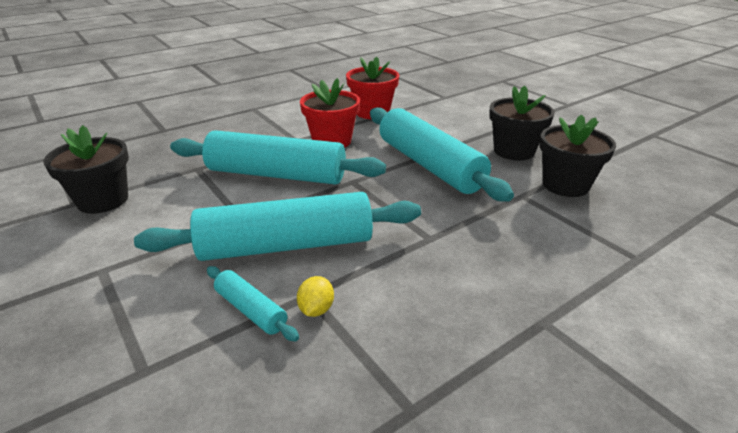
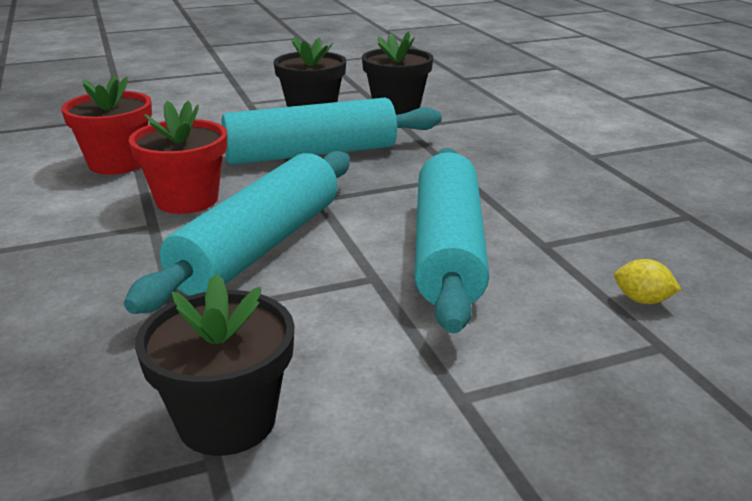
camera: 75 degrees left, 5 degrees down
turquoise rolling pin [207,266,299,341] -> none
yellow lemon [297,276,334,317] -> yellow lemon moved to [614,259,682,304]

